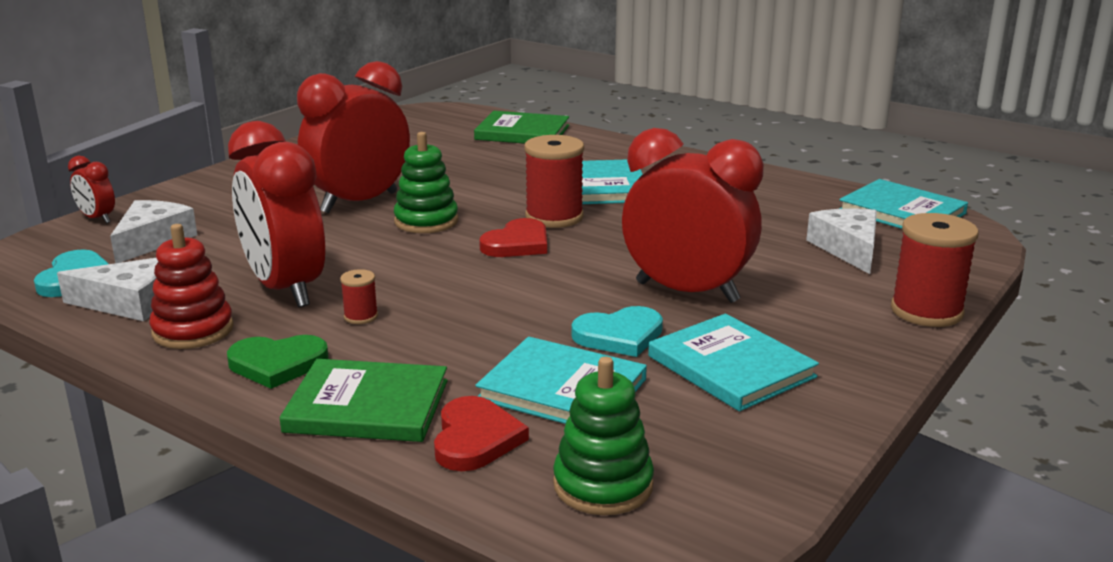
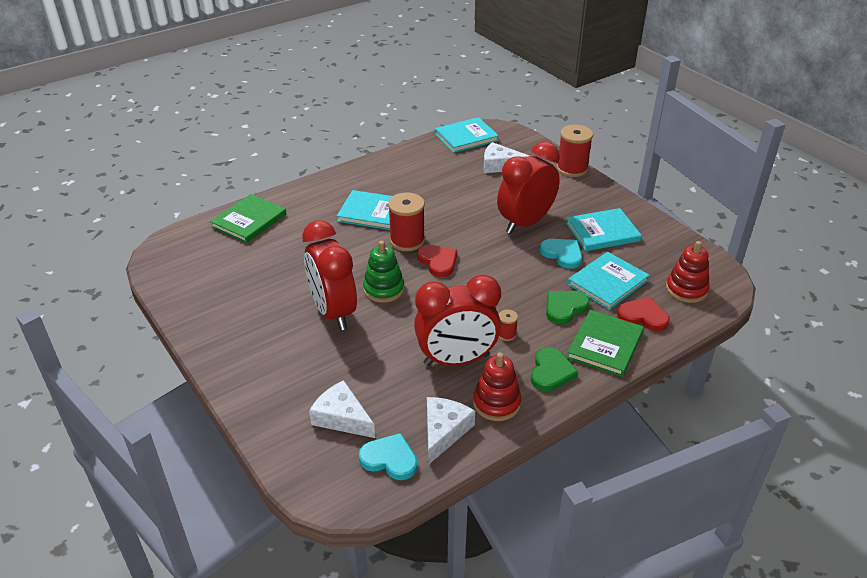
camera: 70 degrees left, 15 degrees up
red clock [68,156,115,223] -> none
green stacking toy [553,357,654,515] -> red stacking toy [666,241,710,303]
turquoise heart [571,306,663,357] -> turquoise heart turned 45 degrees counterclockwise [540,239,582,269]
none -> green heart [546,291,590,324]

